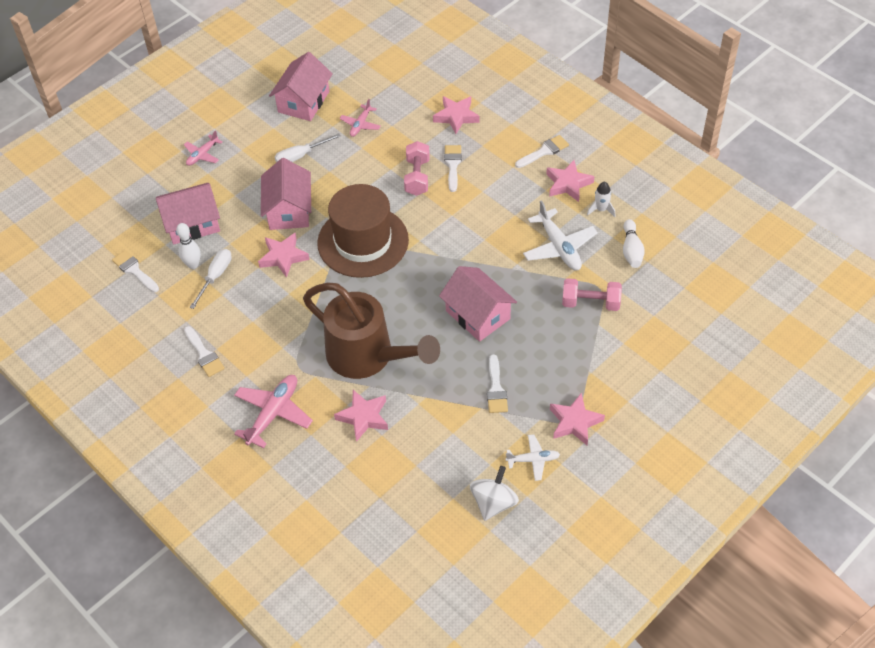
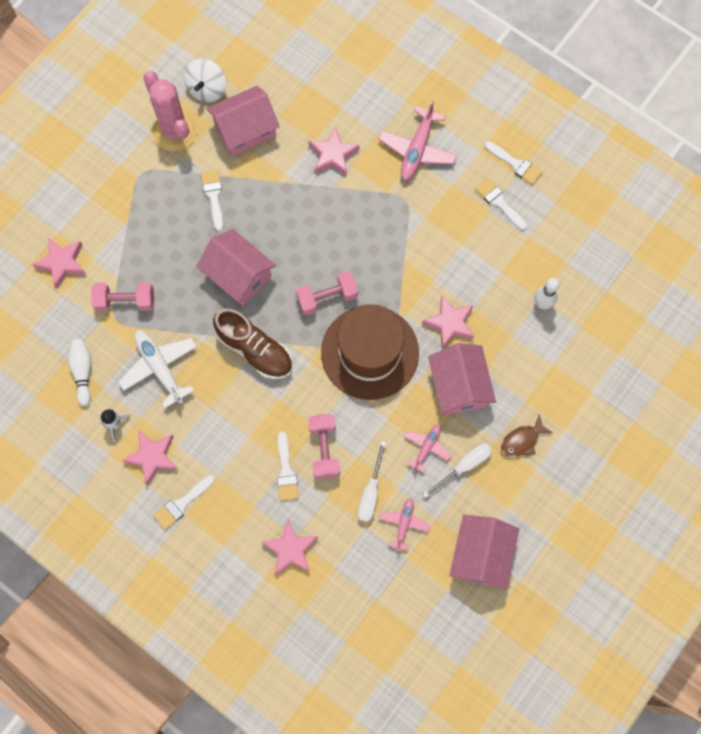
camera: 170 degrees right, 20 degrees up
white brush [112,250,159,292] -> white brush moved to [484,141,542,185]
pink house [156,183,220,245] -> pink house moved to [207,86,280,156]
pink plane [184,130,223,166] -> pink plane moved to [404,424,451,473]
white screwdriver [189,249,232,309] -> white screwdriver moved to [358,441,386,522]
brown watering can [303,282,440,379] -> none
white plane [506,434,560,481] -> pink cactus [143,71,198,151]
pink star [550,393,605,445] -> pink star moved to [32,237,87,289]
none -> brown shoe [213,309,292,379]
none -> pink dumbbell [296,271,358,315]
none -> brown fish [501,415,553,457]

